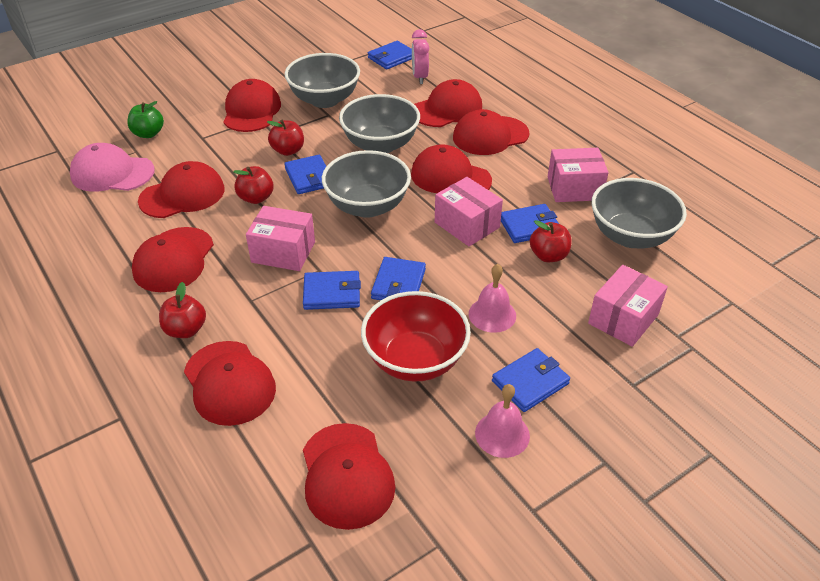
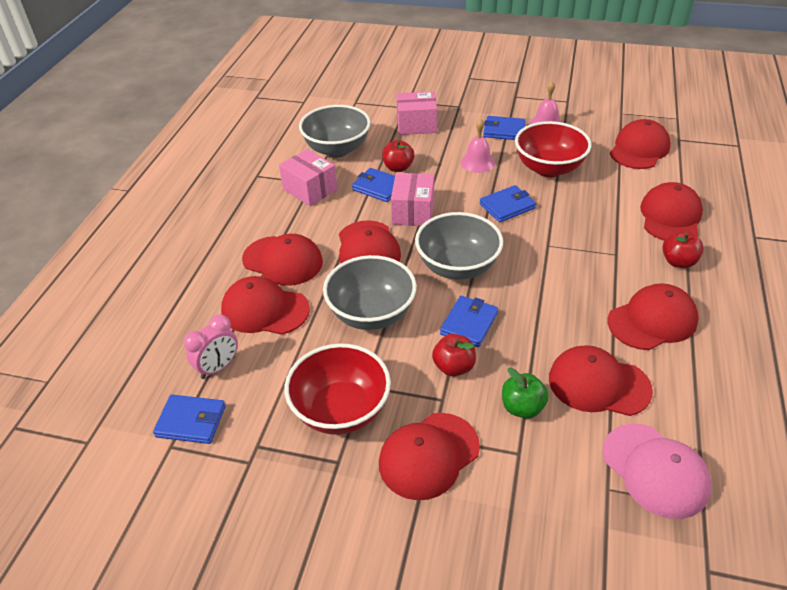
camera: 130 degrees left, 0 degrees up
green apple [127,101,164,138] -> green apple moved to [502,368,549,419]
red apple [233,166,274,204] -> none
pink box [246,206,315,271] -> none
grey bowl [285,53,360,108] -> red bowl [284,343,391,435]
blue wallet [303,271,361,310] -> none

